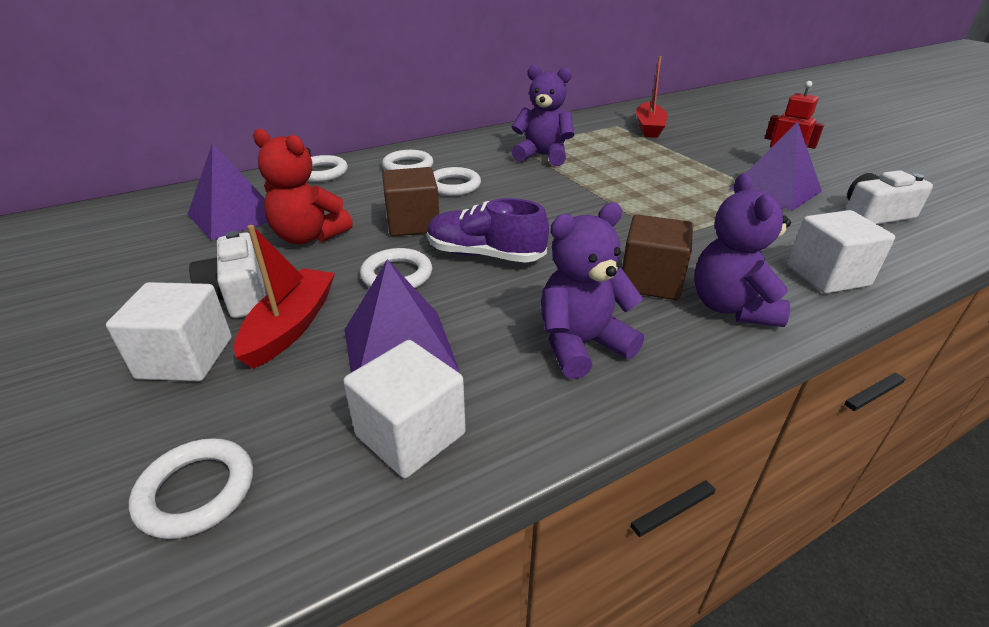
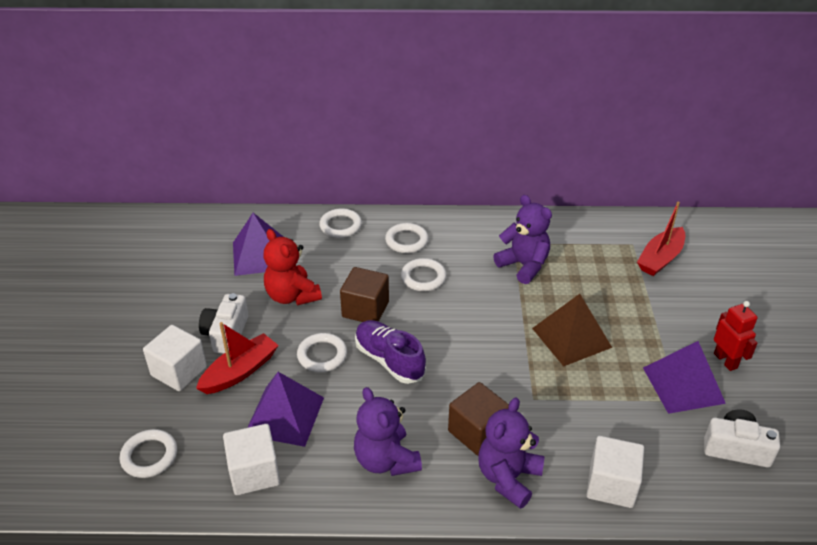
camera: 30 degrees right, 5 degrees up
purple teddy bear [541,203,644,379] -> purple teddy bear turned 120 degrees counterclockwise [354,387,422,476]
none -> brown pyramid [532,294,612,366]

